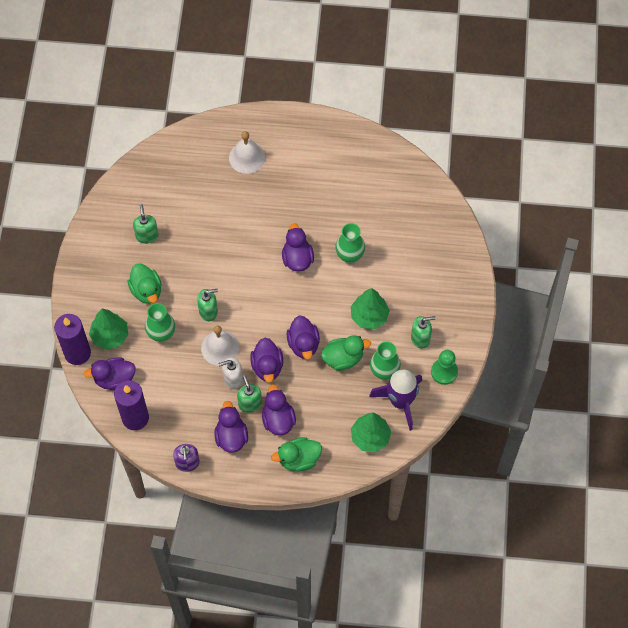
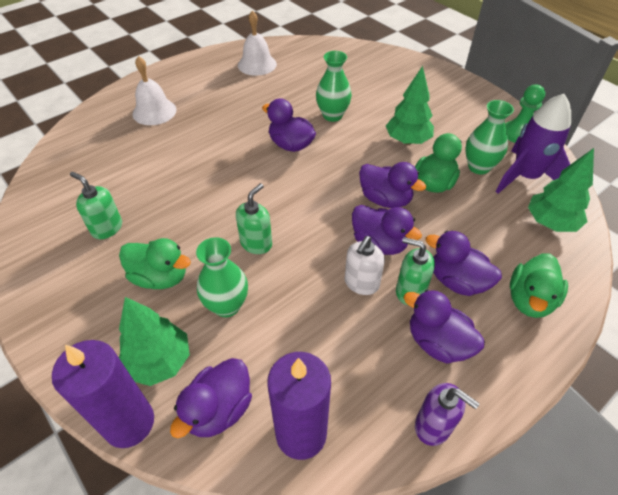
camera: 45 degrees left, 15 degrees down
white bell [201,325,239,366] -> white bell moved to [238,10,277,76]
green soap dispenser [411,316,436,349] -> none

